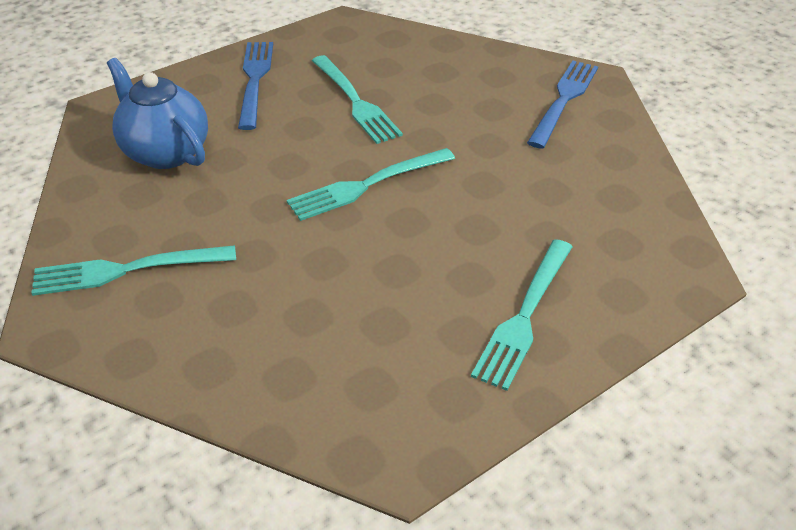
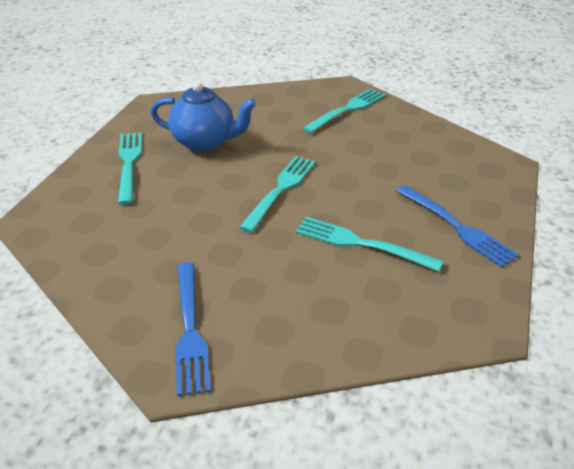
camera: 145 degrees right, 5 degrees down
blue teapot [107,58,208,169] -> blue teapot moved to [150,82,256,151]

